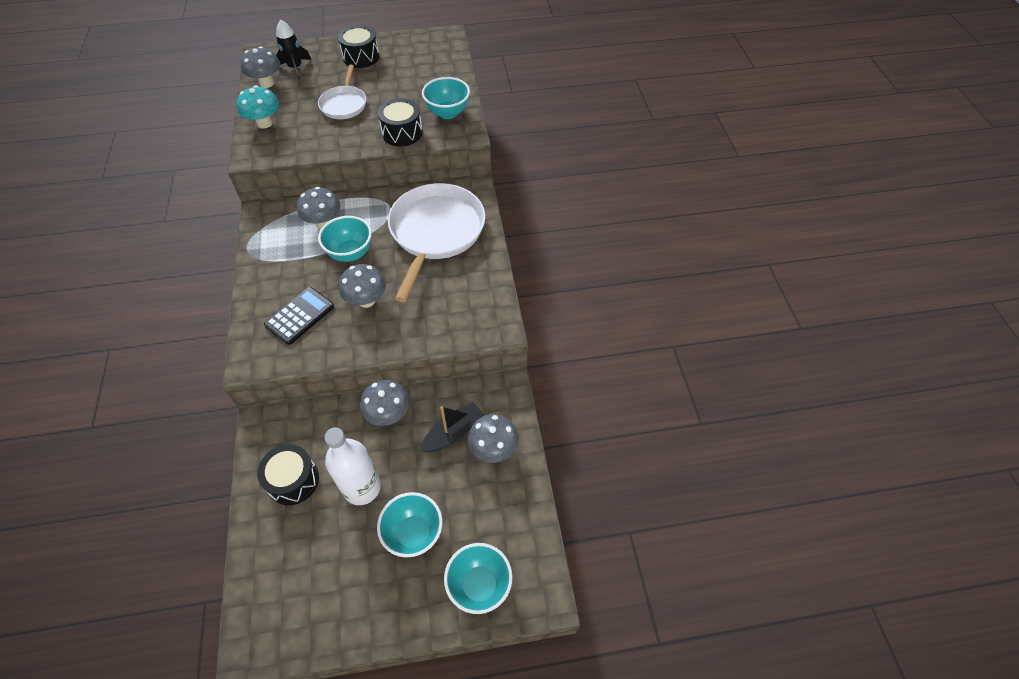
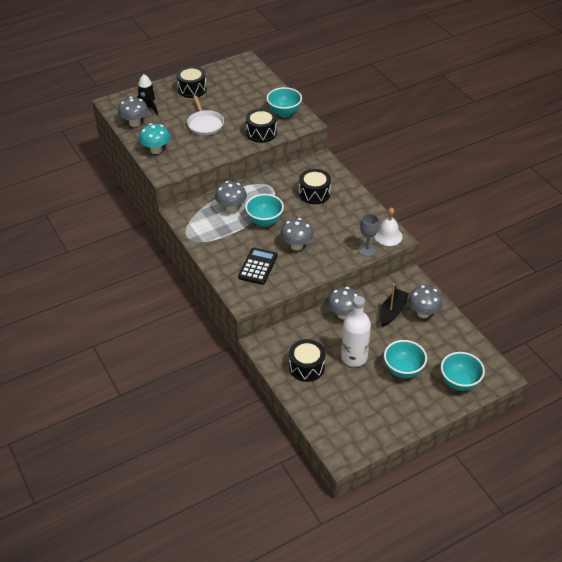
camera: 20 degrees left, 10 degrees down
white pan [388,183,485,302] -> black drum [299,169,331,204]
none -> grey goblet [359,213,379,256]
none -> white bell [374,207,403,246]

